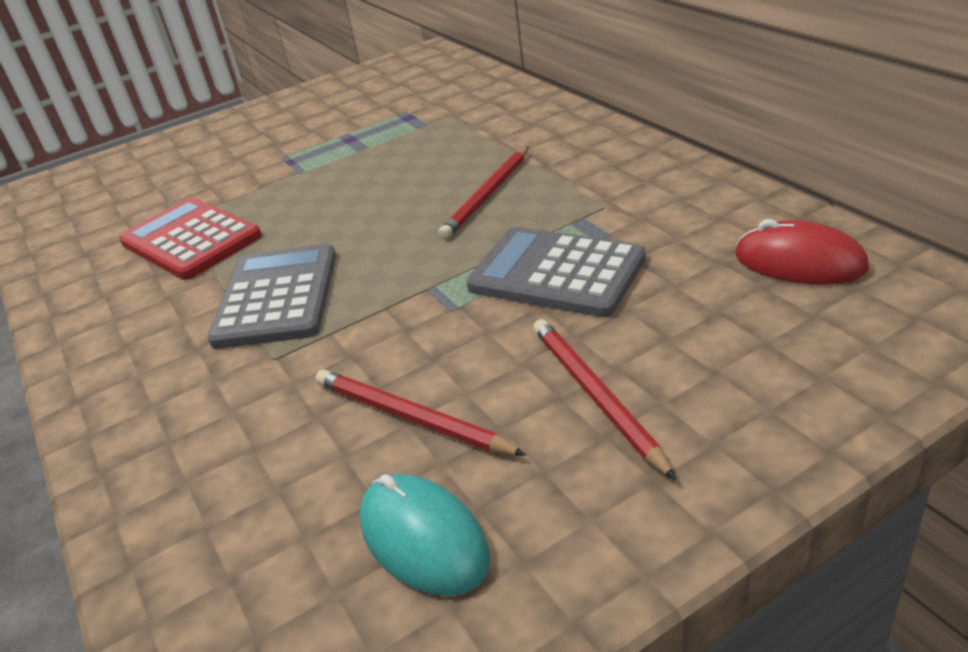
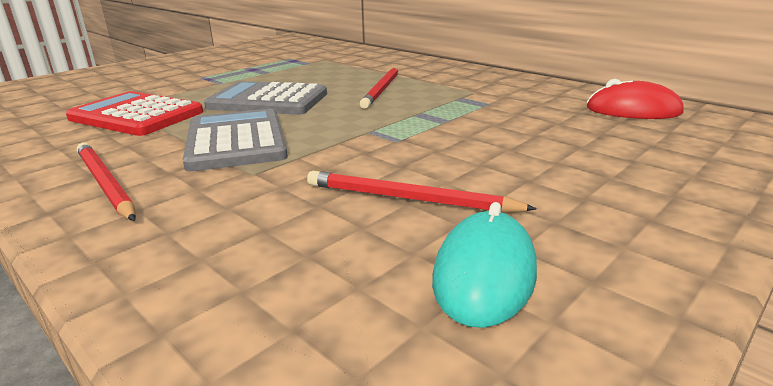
camera: 20 degrees left, 10 degrees down
turquoise mouse [359,474,490,596] -> turquoise mouse turned 75 degrees clockwise [432,202,537,328]
grey calculator [466,227,646,317] -> grey calculator moved to [204,81,327,115]
red pencil [533,319,676,480] -> red pencil moved to [77,143,136,221]

